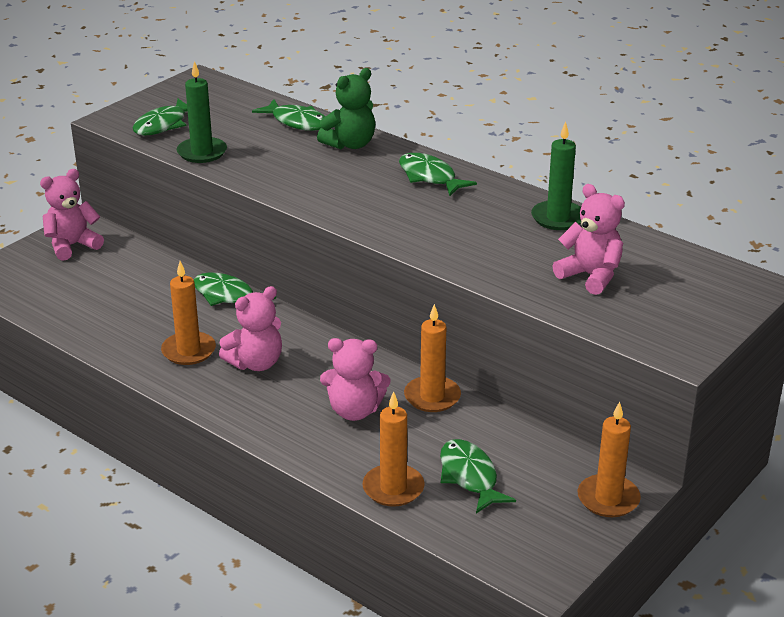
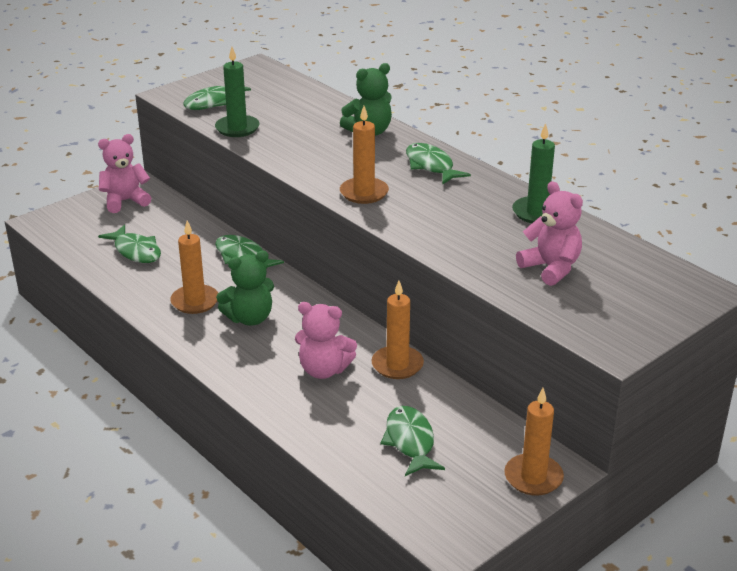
camera: 10 degrees right, 0 degrees up
pink teddy bear [219,286,282,371] -> green teddy bear [216,250,274,326]
green fish [252,99,326,131] -> green fish moved to [98,225,161,263]
orange candle [363,391,424,507] -> orange candle moved to [340,106,389,204]

